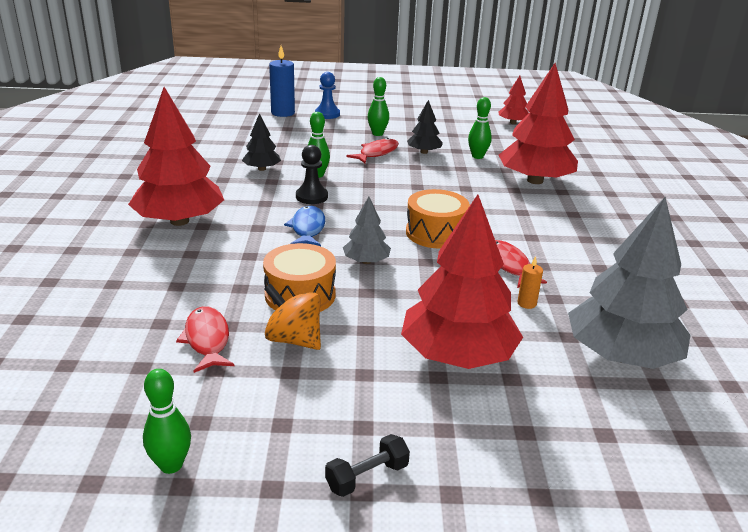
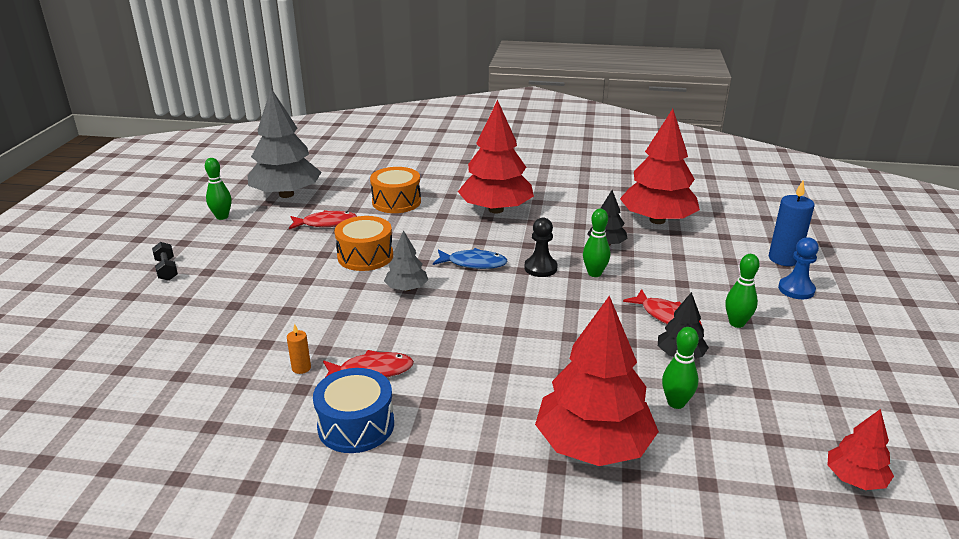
camera: 100 degrees right, 0 degrees up
orange spinning top [264,284,321,350] -> none
red tree [401,194,523,369] -> red tree moved to [620,109,700,224]
orange drum [406,189,470,249] -> orange drum moved to [370,167,421,213]
grey tree [568,197,690,369] -> grey tree moved to [248,88,321,198]
none -> blue drum [313,368,394,453]

